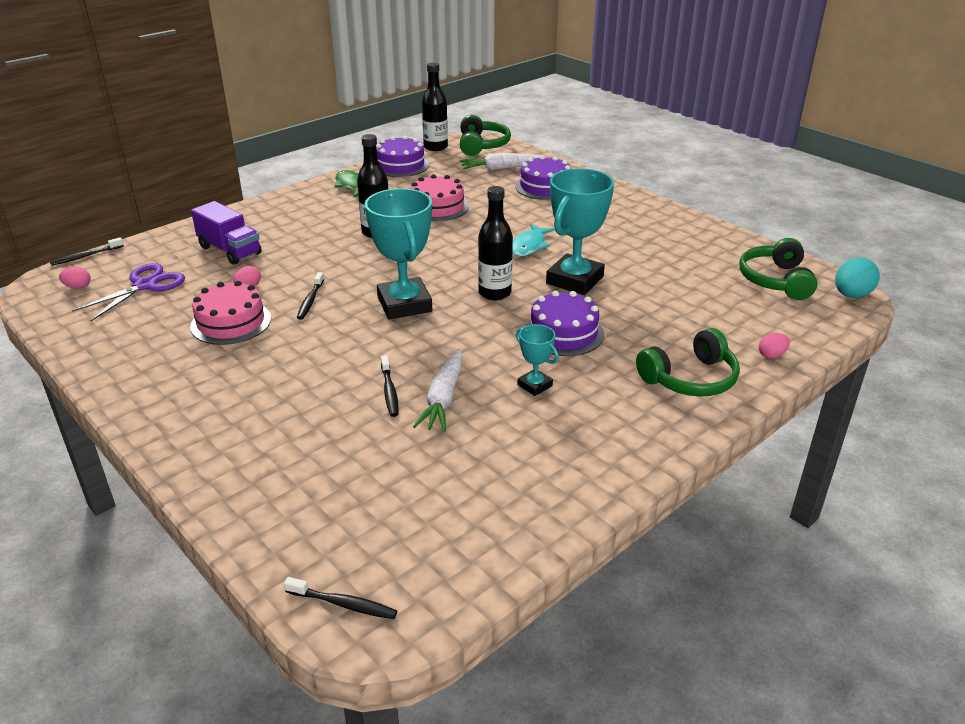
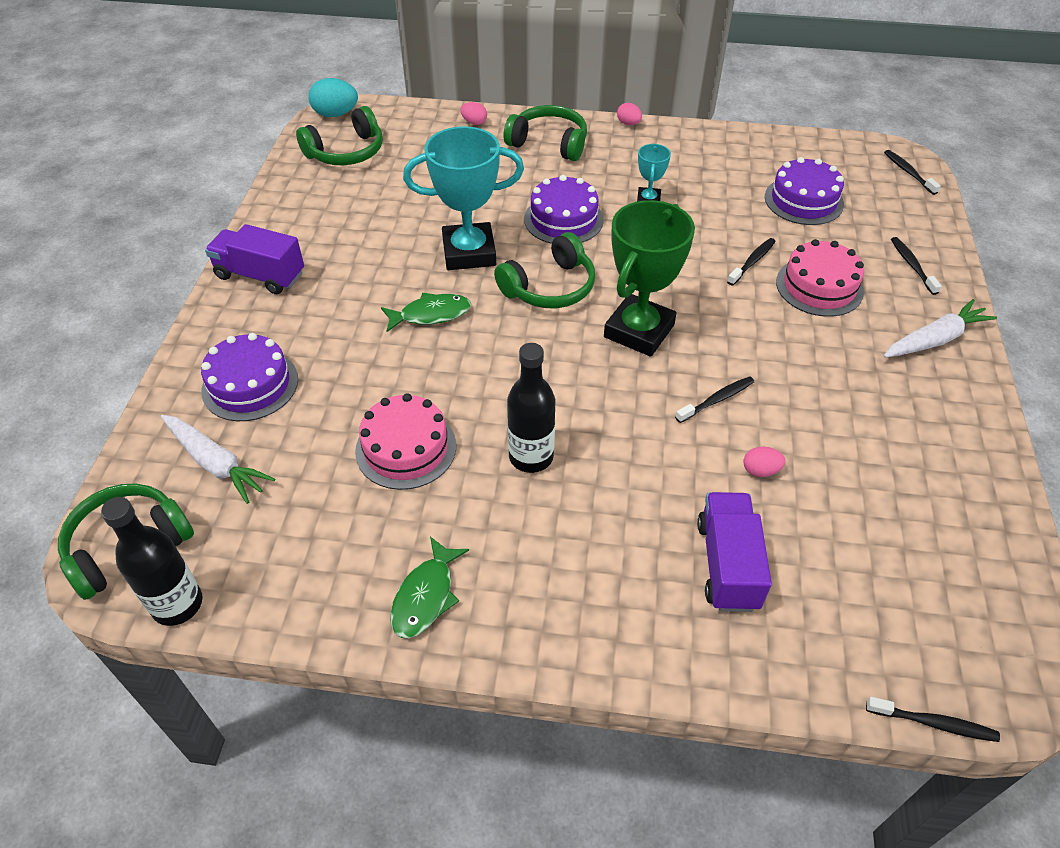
camera: 130 degrees left, 15 degrees up
pink egg [59,267,91,289] -> pink egg moved to [617,103,642,125]
purple scissors [72,263,185,321] -> none
pink cake [190,281,271,345] -> pink cake moved to [776,239,864,317]
turquoise trophy [365,188,432,319] -> green trophy [604,200,695,357]
purple cake [376,136,429,177] -> purple cake moved to [765,157,844,225]
white carrot [413,348,463,432] -> white carrot moved to [883,299,997,358]
black bottle [478,186,513,300] -> green headphones [494,232,595,308]
turquoise fish [512,224,554,256] -> green fish [381,293,471,332]
none -> purple truck [205,224,304,294]
none -> black toothbrush [891,237,942,295]

